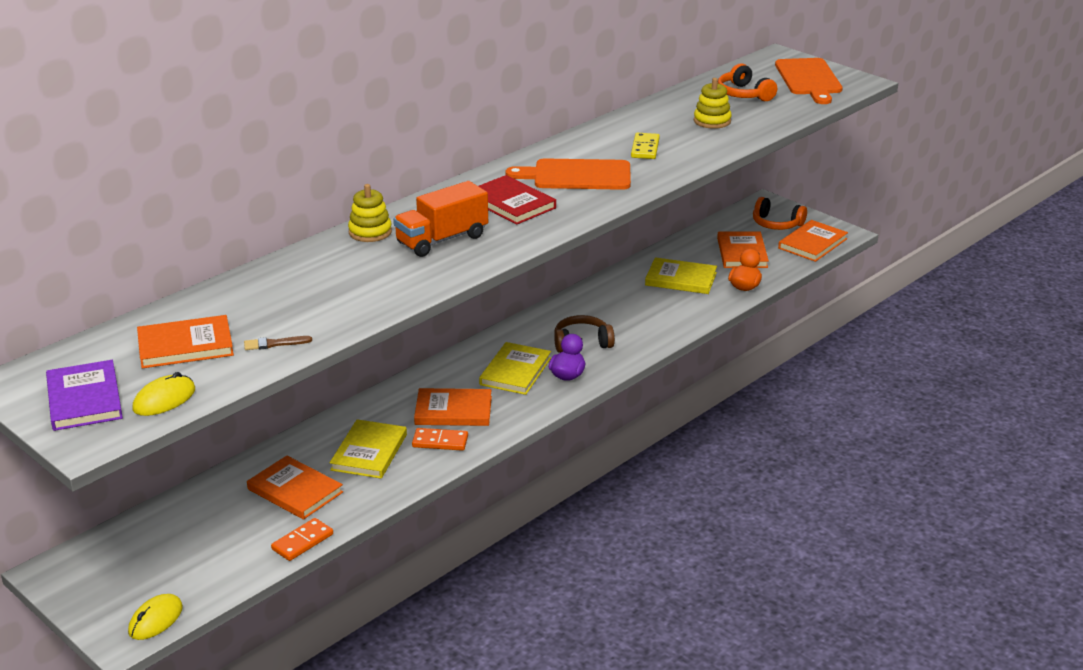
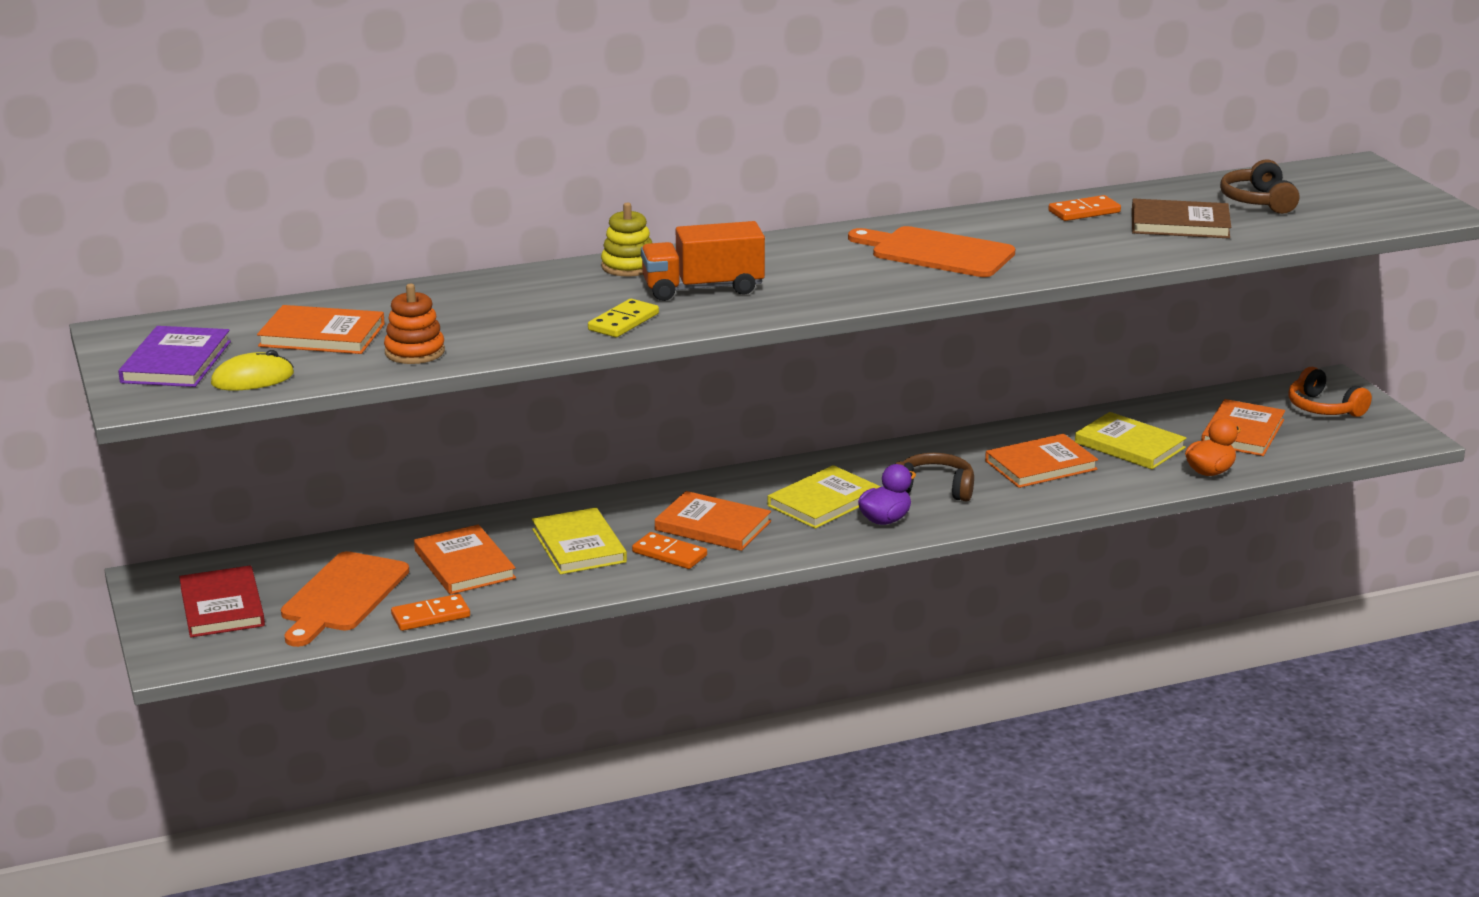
camera: 25 degrees right, 5 degrees down
yellow mouse [128,594,183,640] -> none
brown brush [244,336,312,350] -> orange stacking toy [384,284,445,364]
yellow book [330,419,407,479] -> yellow book turned 60 degrees counterclockwise [532,507,627,575]
red book [479,175,556,225] -> red book moved to [179,565,265,637]
yellow domino [631,133,660,159] -> yellow domino moved to [588,299,659,337]
yellow stacking toy [694,78,732,129] -> brown book [1132,198,1231,238]
orange headphones [718,64,777,101] -> brown headphones [1220,159,1299,214]
orange cutting board [775,58,843,104] -> orange cutting board moved to [281,551,409,647]
orange book [778,220,848,262] -> orange book moved to [985,434,1098,488]
none -> orange domino [1048,195,1121,221]

